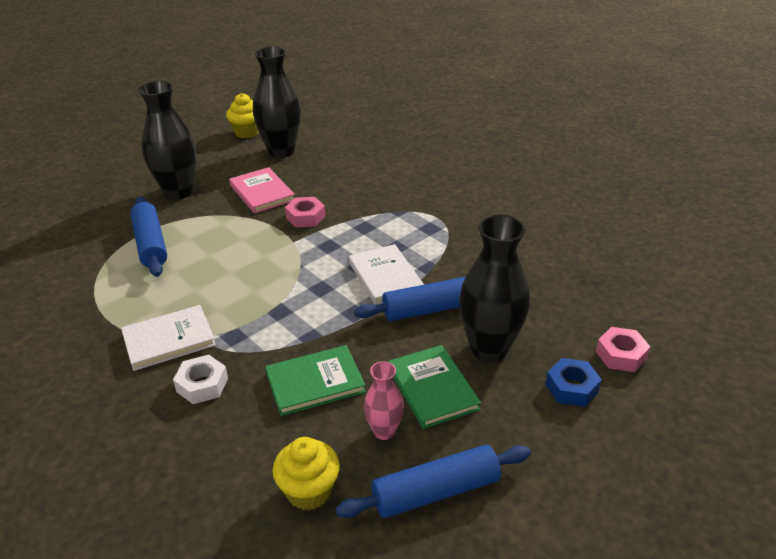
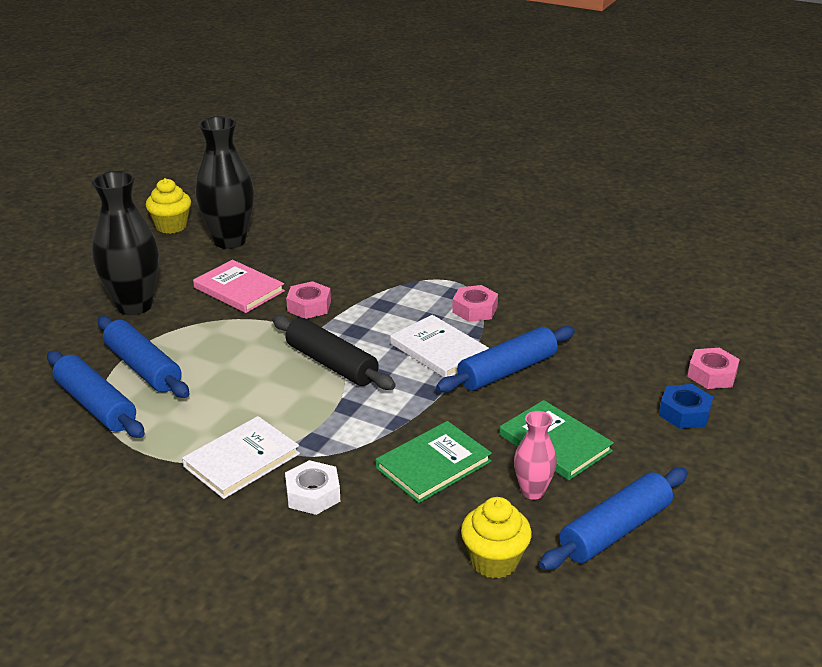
camera: 20 degrees left, 5 degrees down
black vase [459,215,530,362] -> none
none -> blue rolling pin [47,351,145,438]
none -> black rolling pin [272,315,396,390]
none -> pink nut [452,285,498,322]

